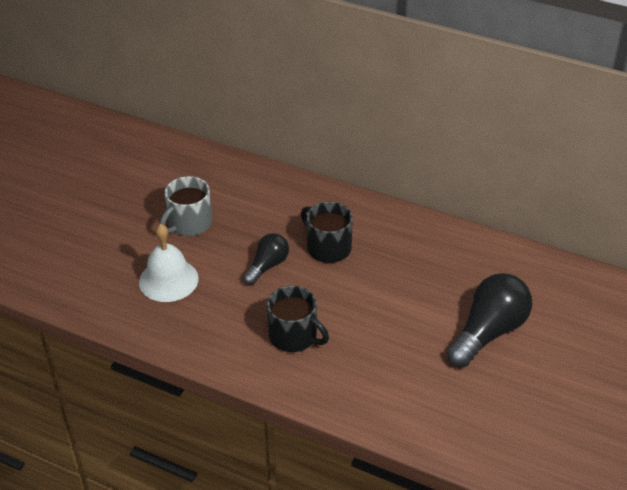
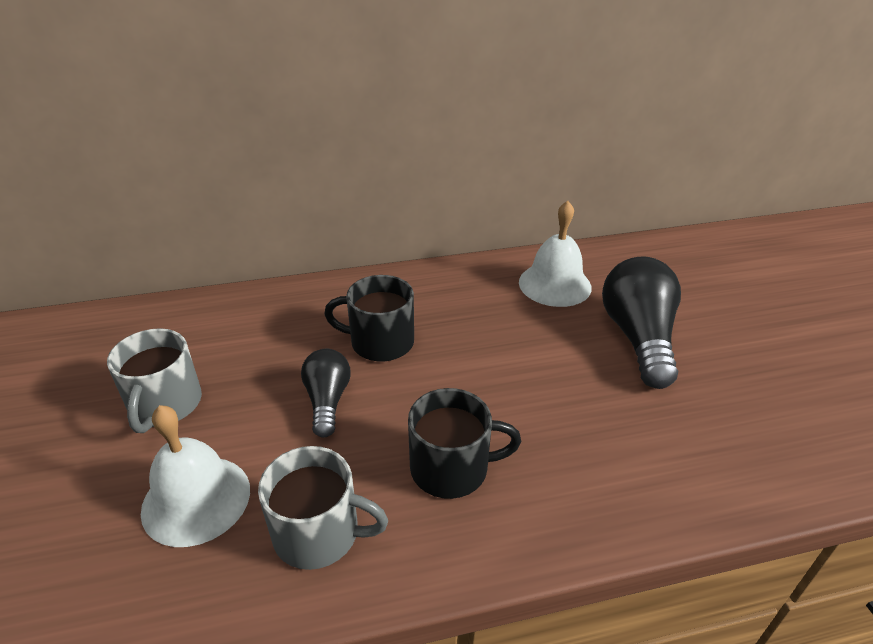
camera: 40 degrees left, 5 degrees down
none -> grey mug [258,446,388,570]
none -> white bell [519,201,592,307]

